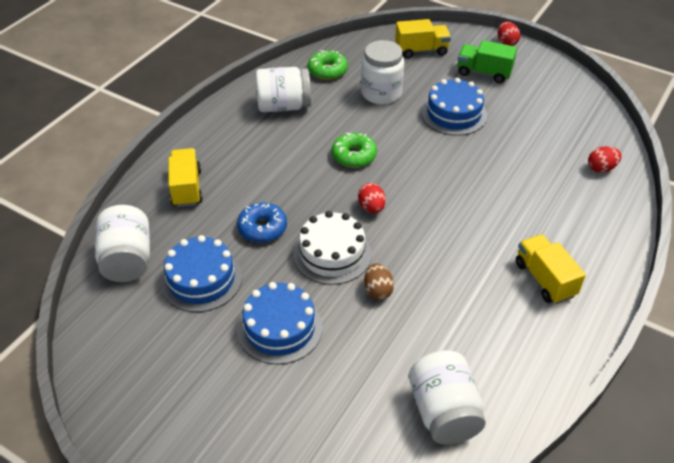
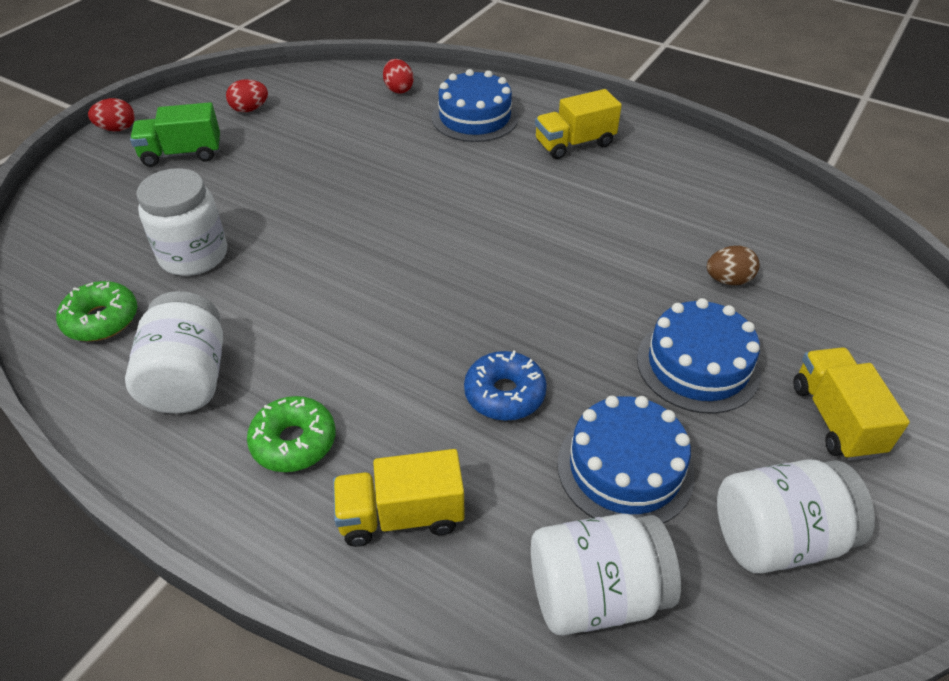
camera: 90 degrees left, 0 degrees up
white cake [293,211,372,285] -> none
green donut [331,133,377,168] -> green donut moved to [247,396,336,472]
red egg [358,183,386,213] -> red egg moved to [226,79,268,112]
brown egg [364,263,394,300] -> brown egg moved to [707,246,760,285]
yellow truck [395,19,451,59] -> yellow truck moved to [794,347,910,461]
white jar [409,350,486,445] -> white jar moved to [717,459,875,574]
blue cake [421,78,487,136] -> blue cake moved to [432,69,518,142]
green truck [458,40,517,83] -> green truck turned 60 degrees clockwise [130,102,220,167]

